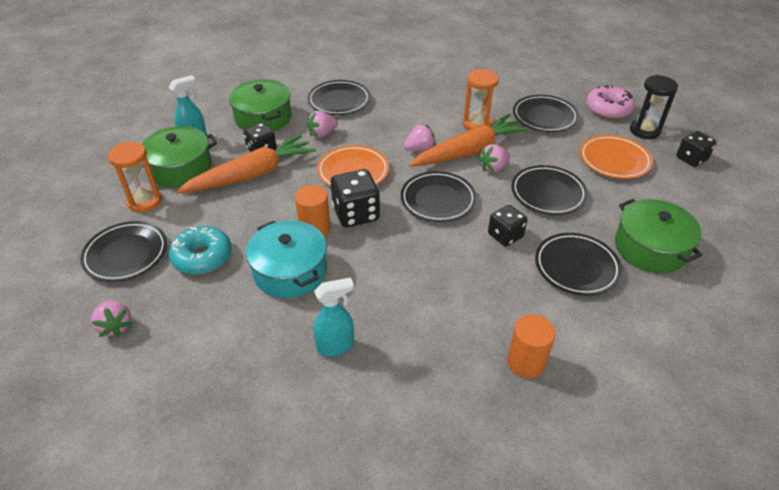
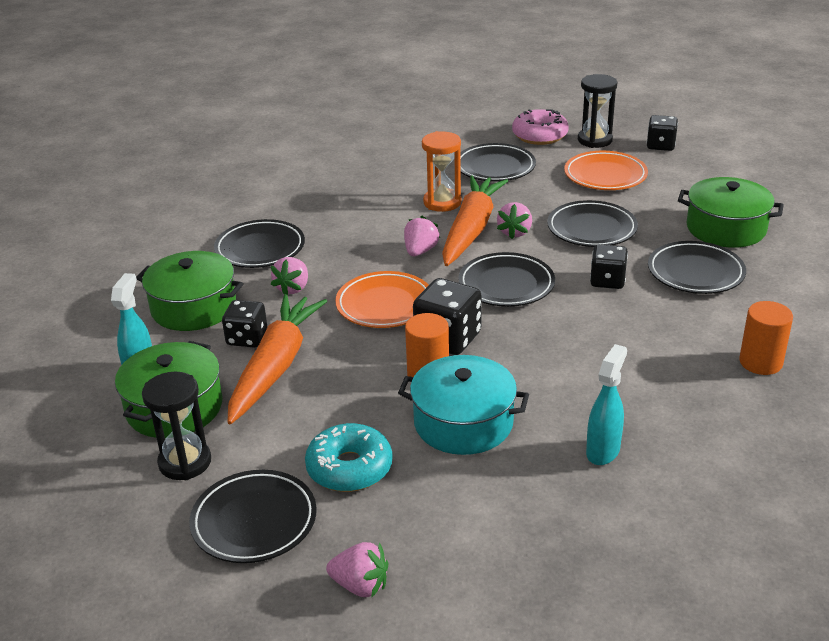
camera: 40 degrees left, 10 degrees down
orange hourglass [108,142,162,212] -> black hourglass [142,372,211,480]

